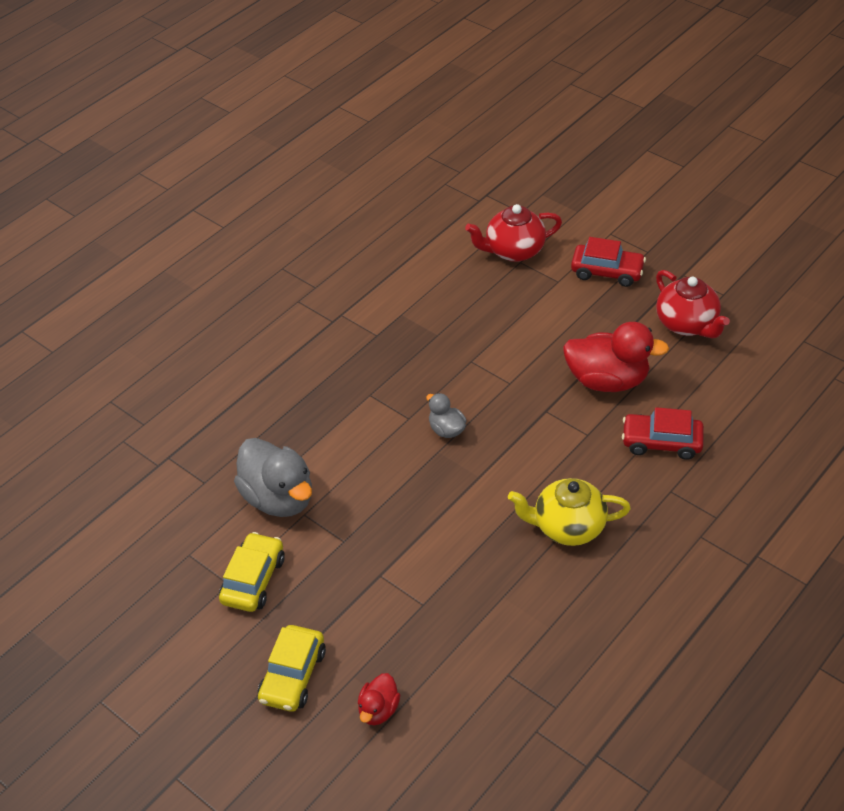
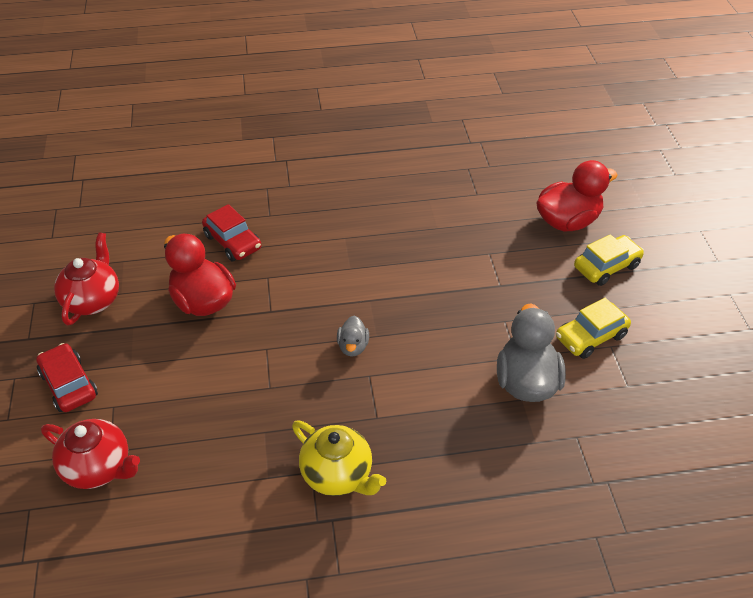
camera: 140 degrees left, 0 degrees up
red duck [358,673,400,725] -> red duck [537,160,617,232], size x1.98
yellow teapot [508,478,631,546] -> yellow teapot moved to [292,421,386,496]

